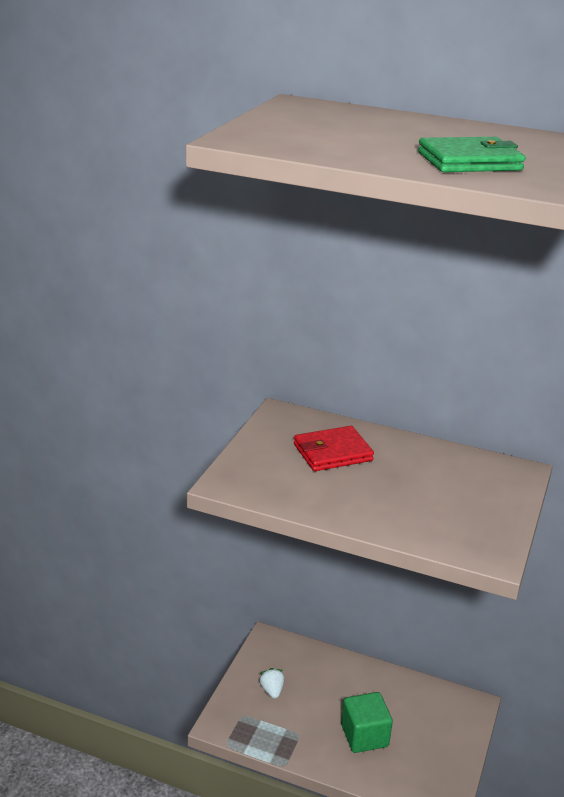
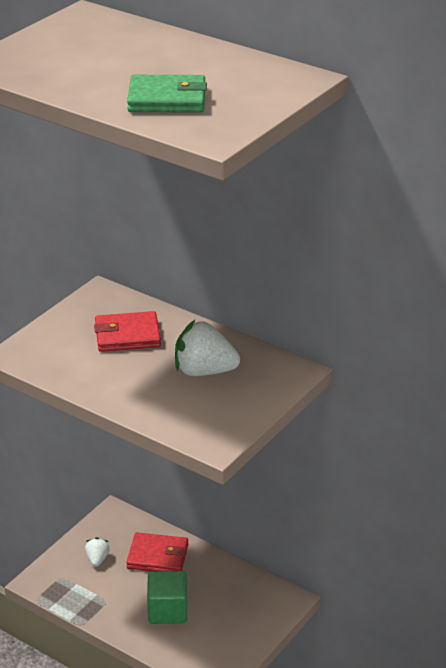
camera: 15 degrees right, 5 degrees up
none -> red wallet [126,533,188,571]
none -> white strawberry [175,320,240,376]

